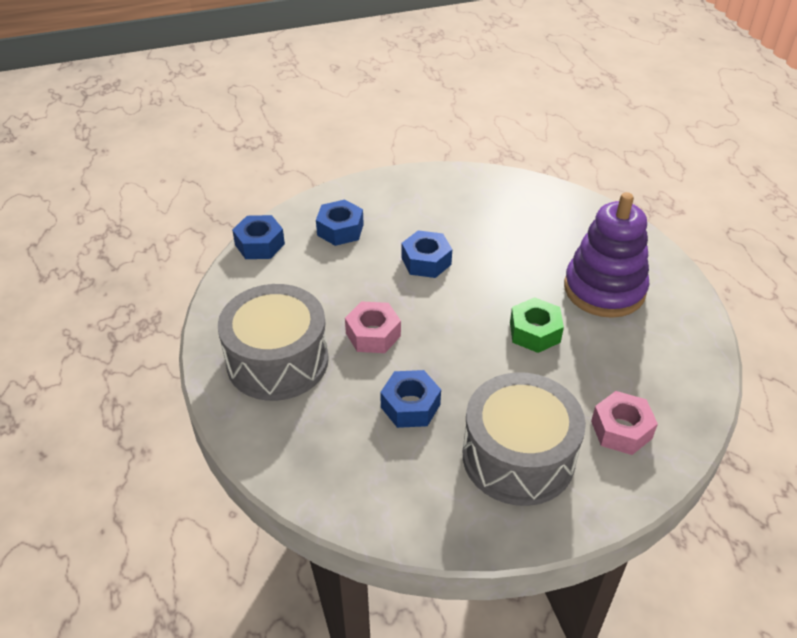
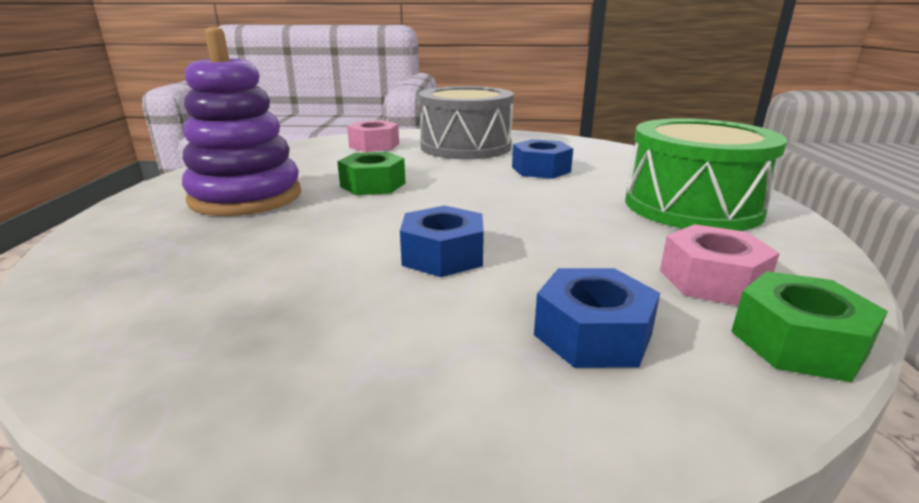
camera: 160 degrees left, 20 degrees down
grey drum [218,284,329,401] -> green drum [625,118,787,231]
blue nut [232,215,285,259] -> green nut [731,271,888,382]
pink nut [345,301,401,353] -> pink nut moved to [660,224,780,306]

